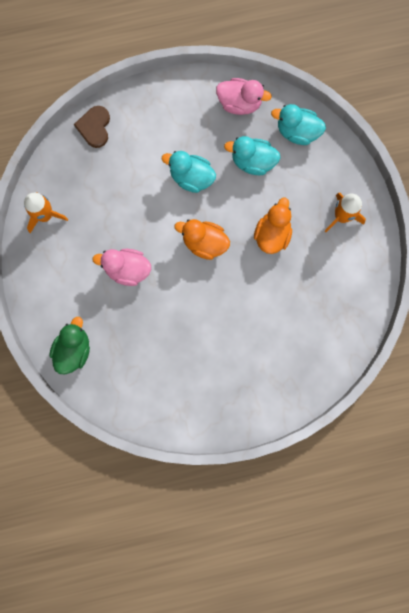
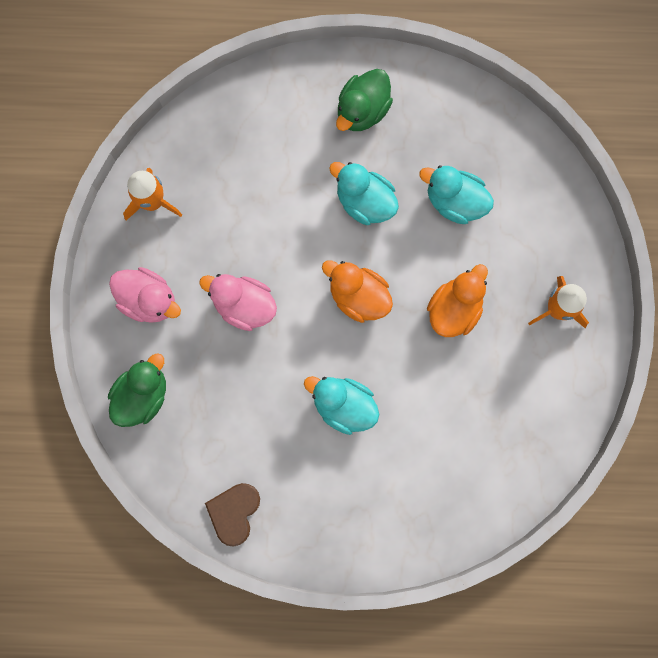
camera: 15 degrees right, 0 degrees up
brown heart [74,106,110,148] -> brown heart moved to [205,483,260,547]
pink duck [216,78,272,115] -> pink duck moved to [109,267,181,323]
turquoise duck [271,104,326,145] -> turquoise duck moved to [304,376,379,435]
none -> green duck [336,69,393,131]

